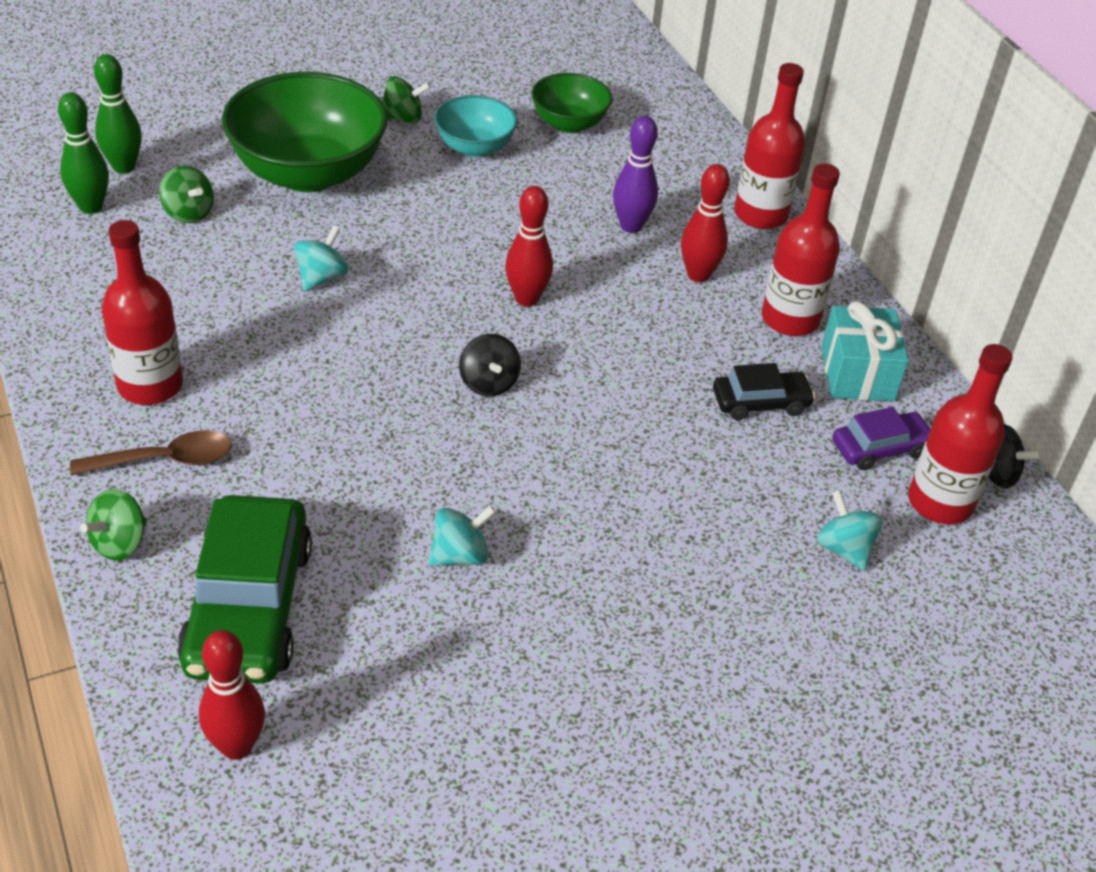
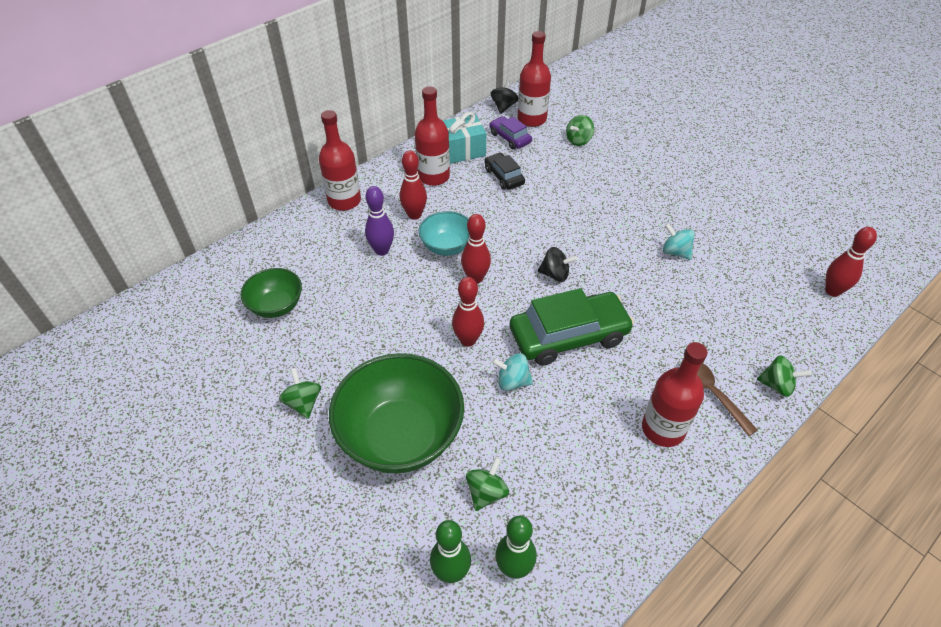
camera: 105 degrees left, 5 degrees up
green car [177,495,312,683] -> green car moved to [510,288,634,366]
turquoise bowl [434,95,518,157] -> turquoise bowl moved to [419,211,469,256]
black spinning top [459,334,521,396] -> black spinning top turned 45 degrees clockwise [538,247,578,282]
turquoise spinning top [817,490,883,572] -> green spinning top [566,115,594,146]
none -> red bowling pin [452,277,484,347]

